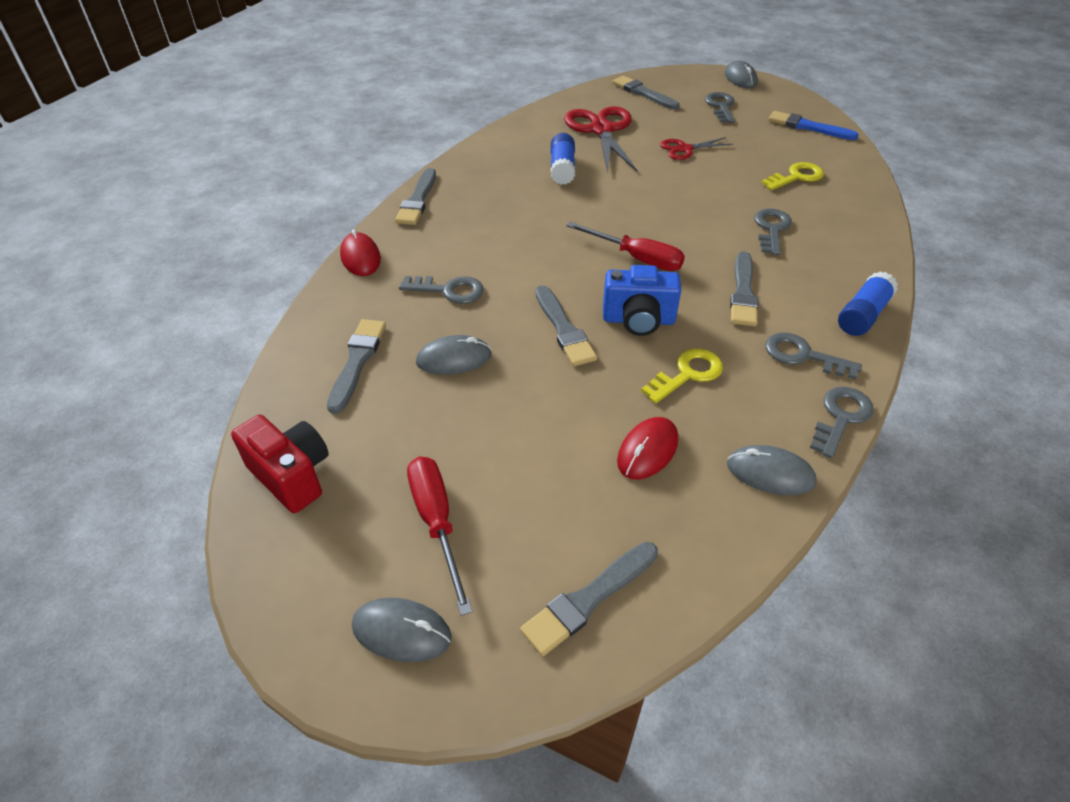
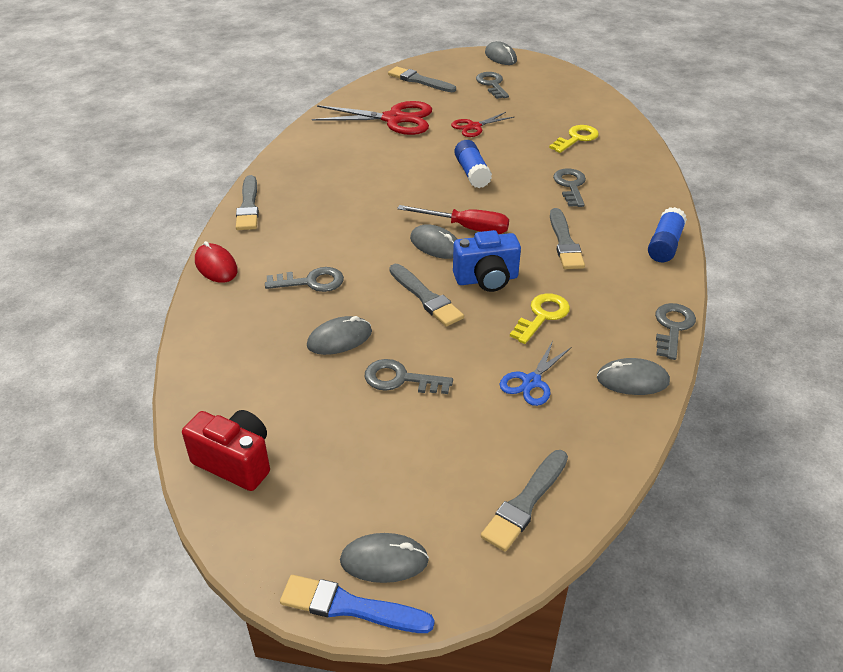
camera: 15 degrees left, 5 degrees down
grey brush [327,319,386,414] -> none
red screwdriver [407,456,473,616] -> none
blue glue stick [551,133,575,185] -> blue glue stick moved to [454,140,492,188]
red scissors [564,106,638,173] -> red scissors turned 120 degrees clockwise [312,101,432,135]
red mouse [617,417,678,479] -> blue scissors [499,341,571,406]
grey key [766,332,862,380] -> grey key moved to [365,359,453,394]
blue brush [768,111,859,140] -> blue brush moved to [280,575,435,633]
none -> grey mouse [410,224,457,259]

